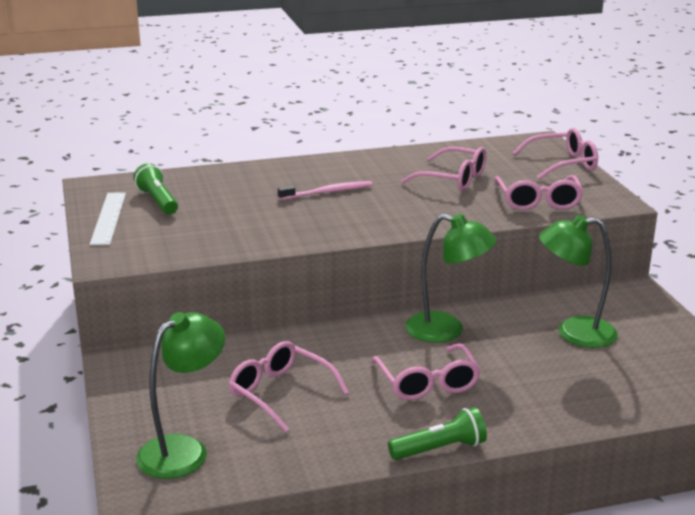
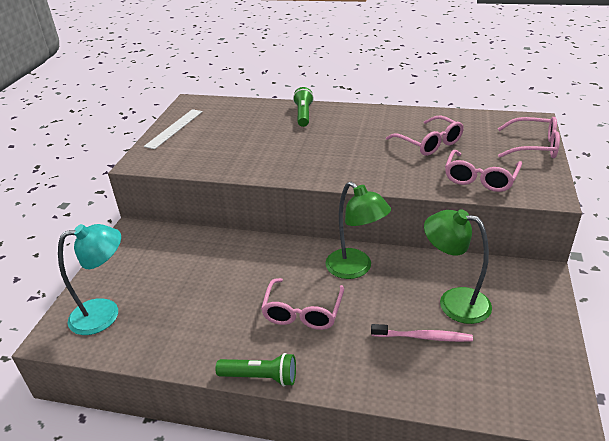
camera: 30 degrees right, 10 degrees up
green flashlight [133,163,178,214] -> green flashlight moved to [293,87,314,127]
green lamp [136,312,225,479] -> turquoise lamp [58,224,121,335]
pink glasses [228,341,349,432] -> none
pink toothbrush [278,181,372,200] -> pink toothbrush moved to [371,324,473,342]

